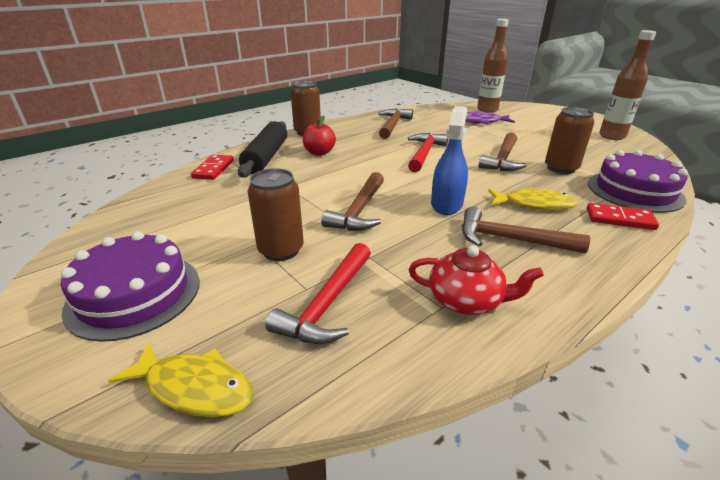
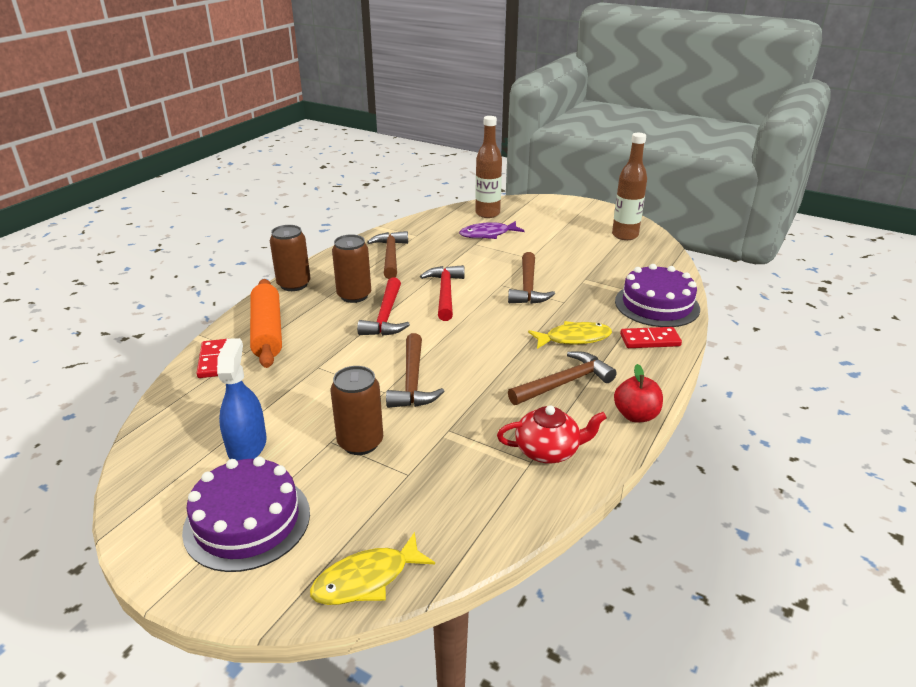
camera: 20 degrees left, 0 degrees up
yellow fish [108,342,254,417] -> yellow fish turned 150 degrees clockwise [310,532,435,605]
black rolling pin [238,121,287,178] -> orange rolling pin [250,279,282,368]
red hammer [265,243,371,344] -> red hammer moved to [357,277,410,336]
red apple [303,116,336,156] -> red apple moved to [614,364,663,422]
blue spray bottle [431,106,468,215] -> blue spray bottle moved to [217,338,267,460]
brown hammer [462,206,590,253] -> brown hammer turned 150 degrees clockwise [508,351,617,405]
brown can [545,107,594,174] -> brown can moved to [332,234,371,303]

